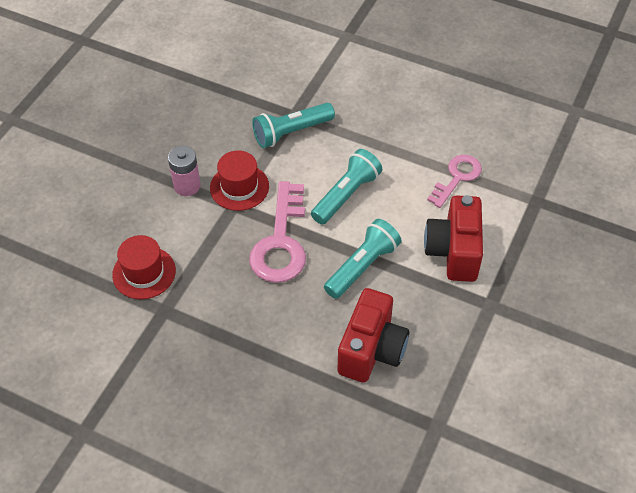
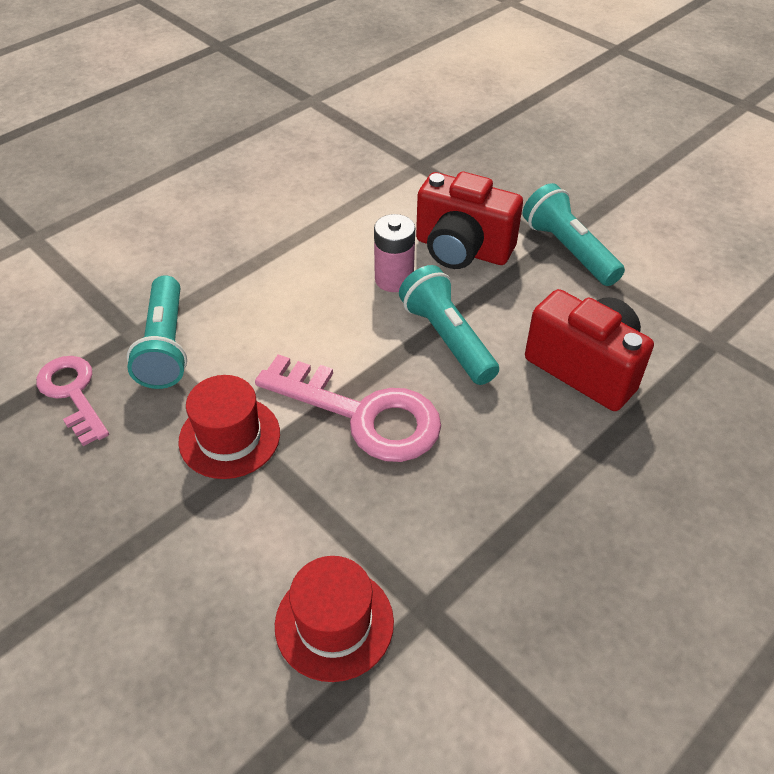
camera: 70 degrees left, 5 degrees down
pink battery [168,146,201,196] -> pink battery moved to [374,214,415,292]
turquoise flashlight [311,149,382,225] -> turquoise flashlight moved to [523,183,625,286]
pink key [427,155,482,208] -> pink key moved to [36,356,109,446]

